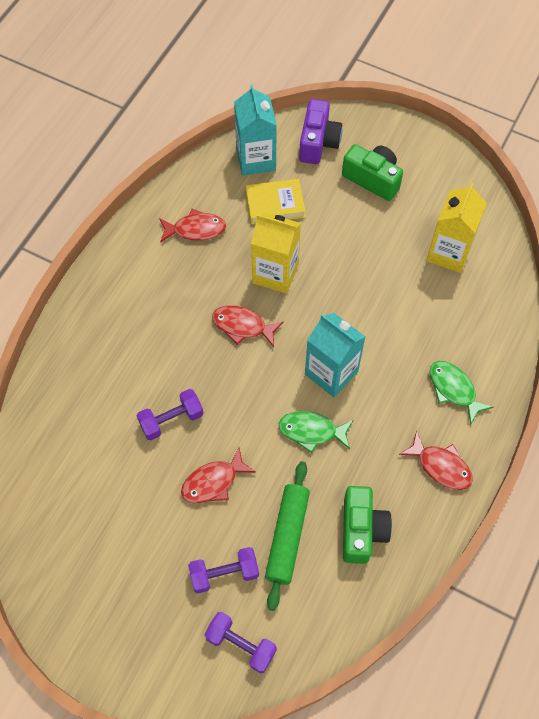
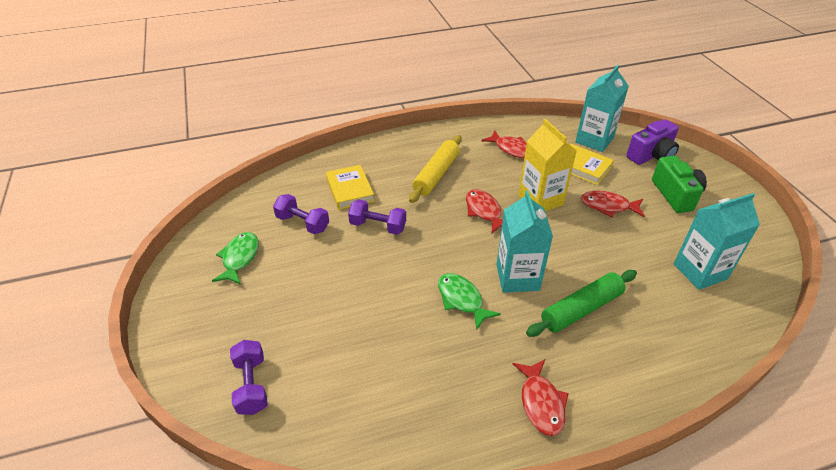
camera: 45 degrees right, 20 degrees down
red fish [181,448,256,503] -> red fish moved to [581,191,645,218]
purple dumbbell [188,547,259,593] -> purple dumbbell moved to [273,194,329,234]
green rolling pin [265,461,310,611] -> green rolling pin moved to [526,270,637,337]
green camera [343,486,392,564] -> none
yellow carton [426,183,487,273] -> turquoise carton [674,193,760,290]
green fish [430,361,493,425] -> green fish moved to [212,232,259,285]
none -> yellow book [326,165,374,210]
none -> yellow rolling pin [409,135,462,203]

